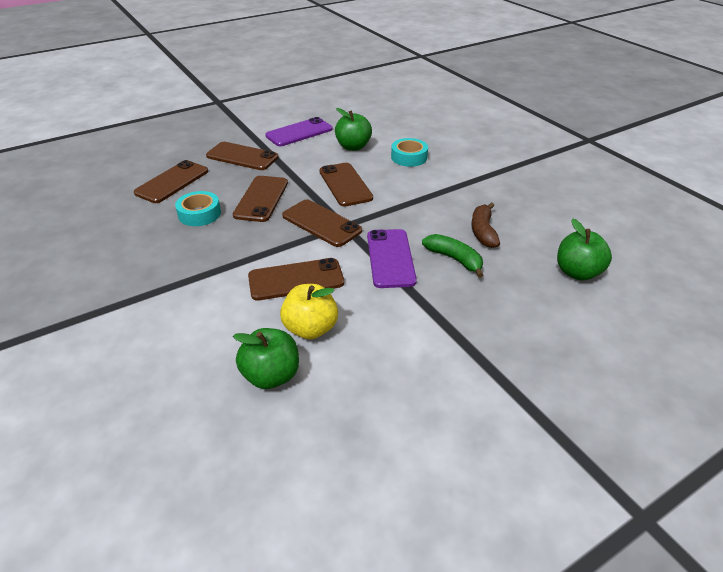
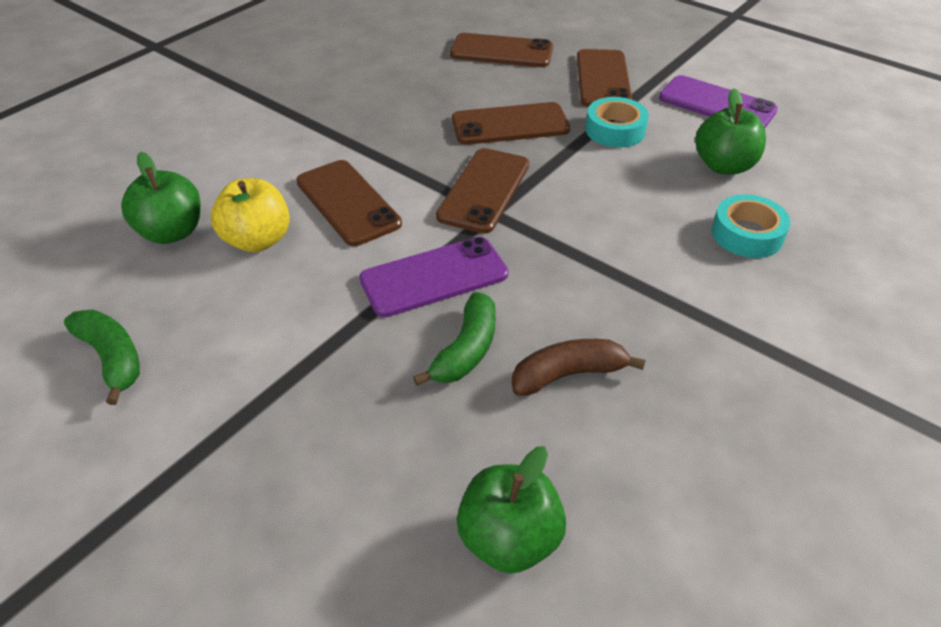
camera: 70 degrees right, 5 degrees up
turquoise tape [175,191,221,226] -> turquoise tape moved to [585,97,649,148]
brown phone [319,163,373,207] -> none
none -> green banana [64,309,140,405]

